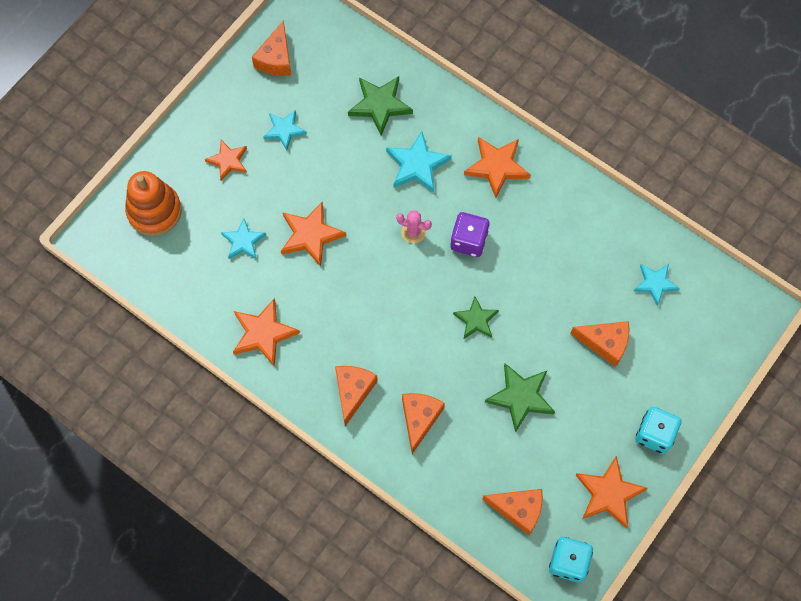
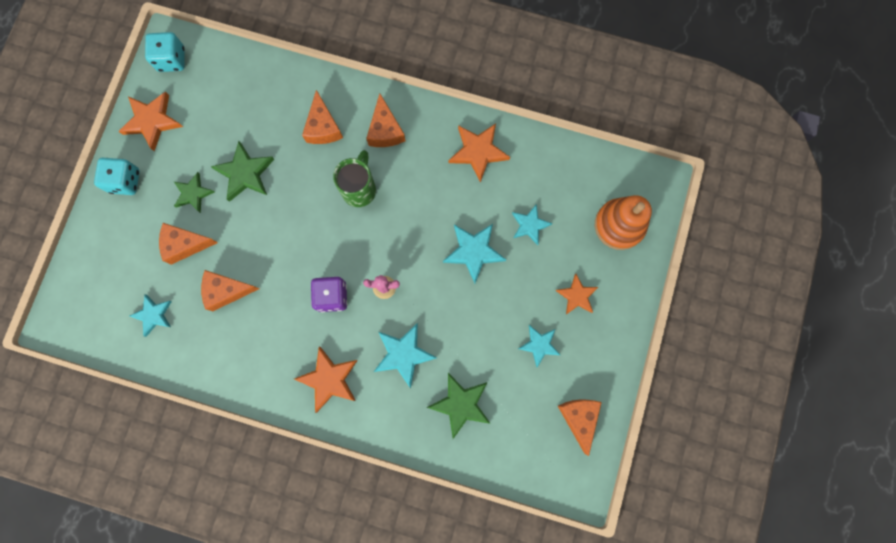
camera: 160 degrees right, 10 degrees up
orange star [281,202,346,267] -> turquoise star [443,224,506,284]
green star [453,296,499,339] -> green star moved to [174,172,214,213]
orange cheese [482,489,543,535] -> orange cheese moved to [201,270,259,311]
none -> green mug [333,150,376,207]

